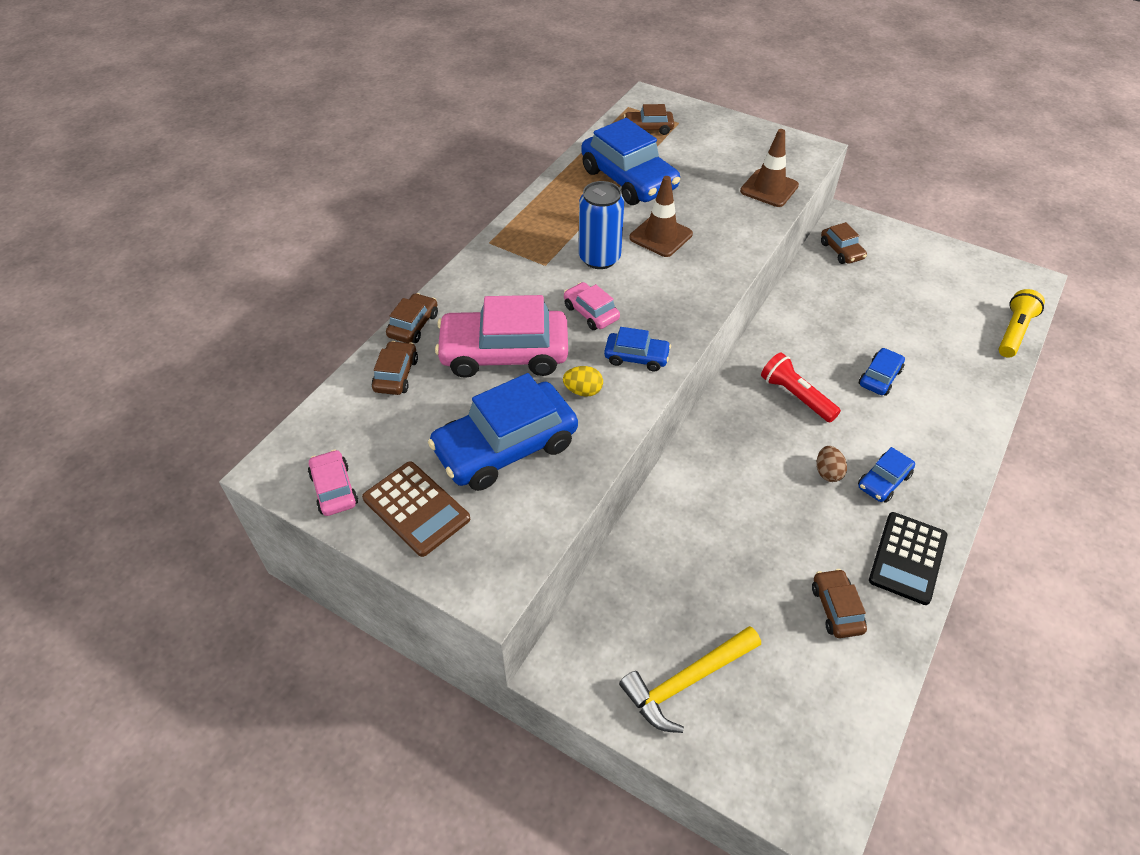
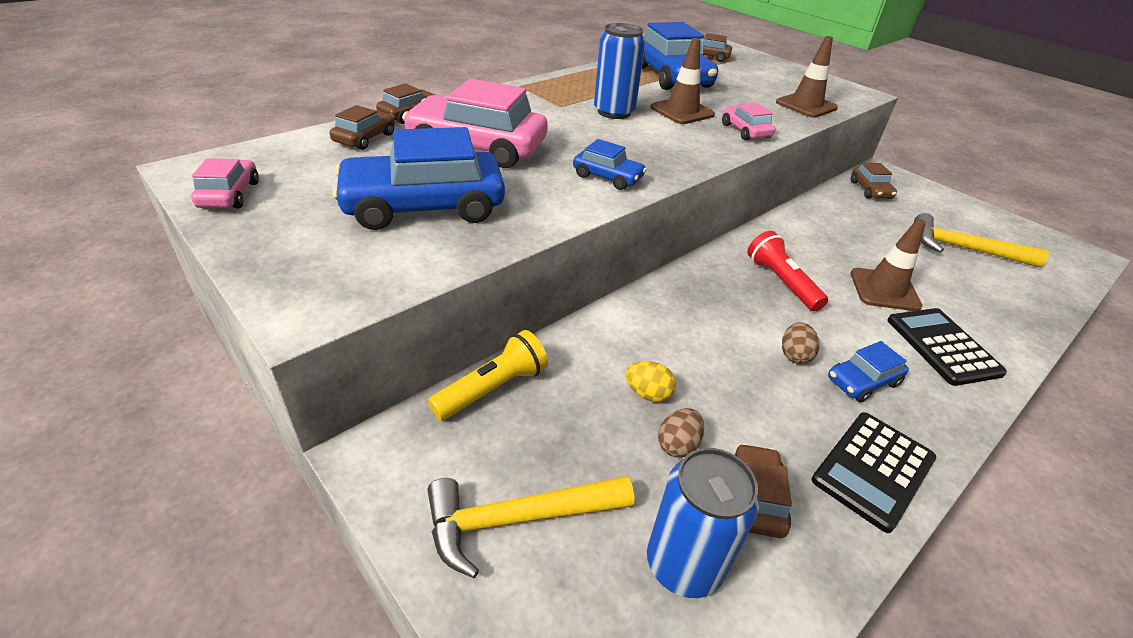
camera: 15 degrees right, 10 degrees down
brown calculator [362,461,470,557] -> none
yellow egg [563,366,603,397] -> yellow egg moved to [626,361,676,402]
pink car [564,282,620,330] -> pink car moved to [722,103,775,140]
blue car [859,348,905,396] -> brown traffic cone [850,219,926,311]
yellow flashlight [999,289,1045,358] -> yellow flashlight moved to [428,330,548,421]
none -> blue can [647,448,759,598]
none -> brown egg [658,408,704,458]
none -> black calculator [887,308,1007,386]
none -> yellow hammer [914,213,1049,267]

